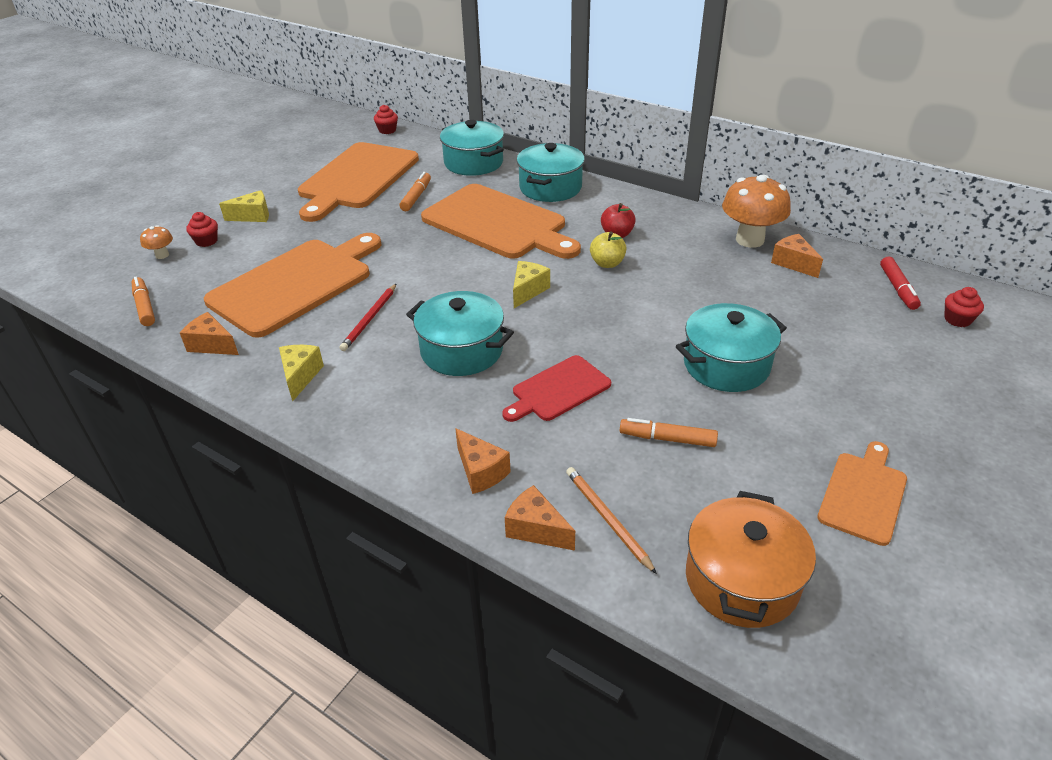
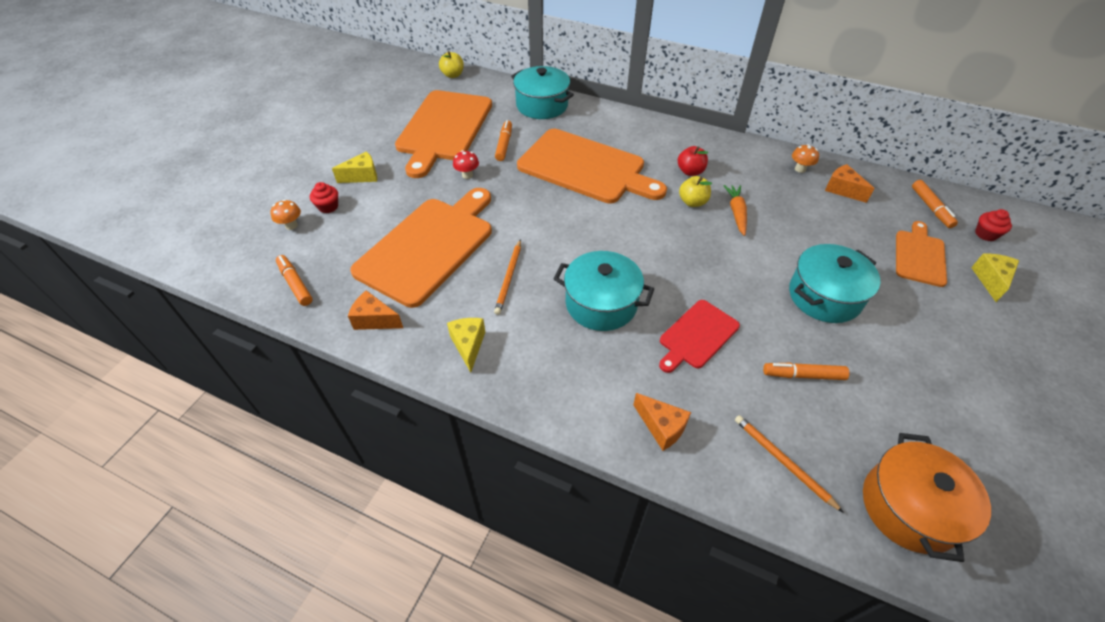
camera: 10 degrees left, 10 degrees up
red pencil [340,284,396,351] -> orange pencil [494,239,521,315]
red cupcake [374,105,398,134] -> yellow apple [439,51,464,78]
orange cheese [505,485,575,551] -> none
yellow cheese [513,261,550,308] -> yellow cheese moved to [971,254,1019,302]
turquoise pot [517,143,585,202] -> none
orange mushroom [722,175,791,248] -> orange mushroom [792,144,819,173], size x0.47
orange cutting board [817,441,907,546] -> orange cutting board moved to [896,221,947,287]
red marker [880,256,921,310] -> orange marker [912,180,958,228]
none -> red mushroom [453,150,479,179]
none -> orange carrot [724,185,747,236]

